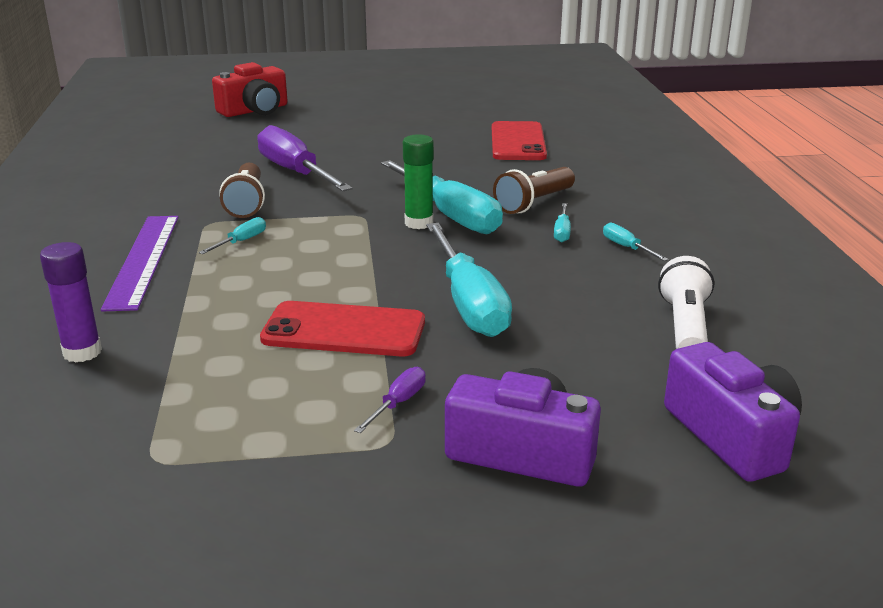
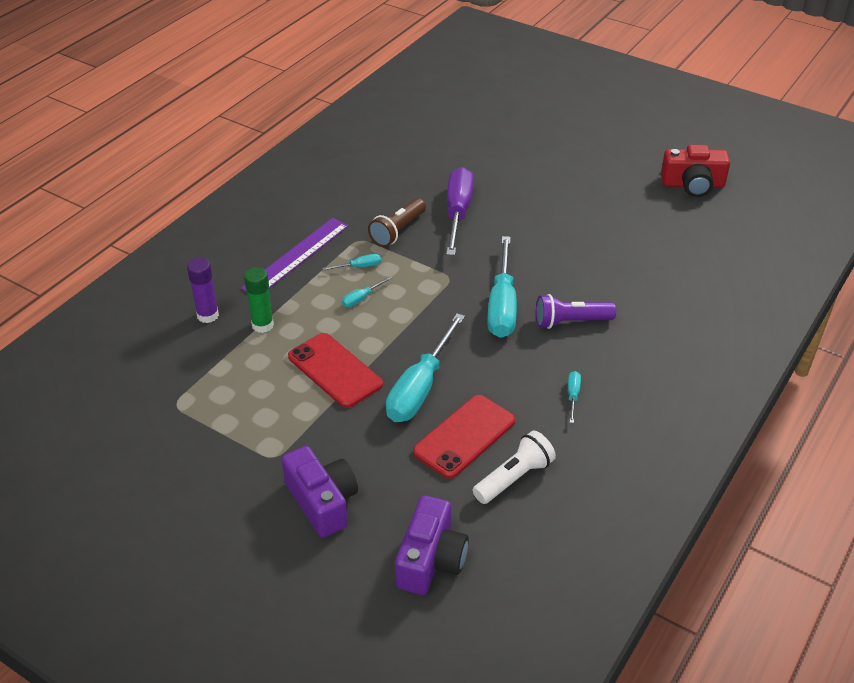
camera: 40 degrees right, 15 degrees up
red camera [212,62,287,117] -> red camera moved to [661,145,730,197]
purple screwdriver [354,367,426,433] -> none
green glue stick [403,134,434,229] -> green glue stick moved to [244,267,274,333]
red phone [492,121,547,160] -> red phone moved to [413,395,515,479]
brown flashlight [493,167,575,214] -> purple flashlight [536,294,616,329]
turquoise screwdriver [554,203,571,243] -> turquoise screwdriver moved to [342,276,392,307]

